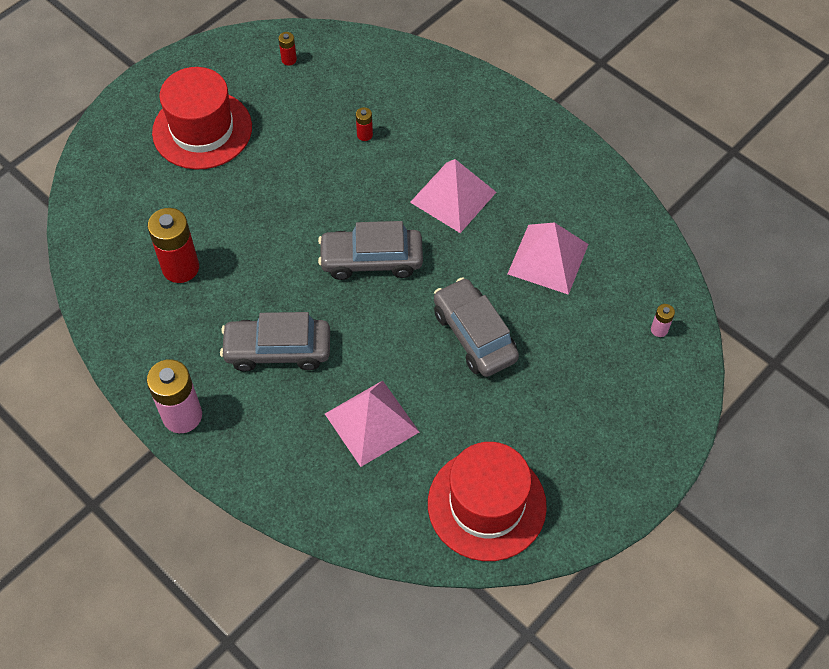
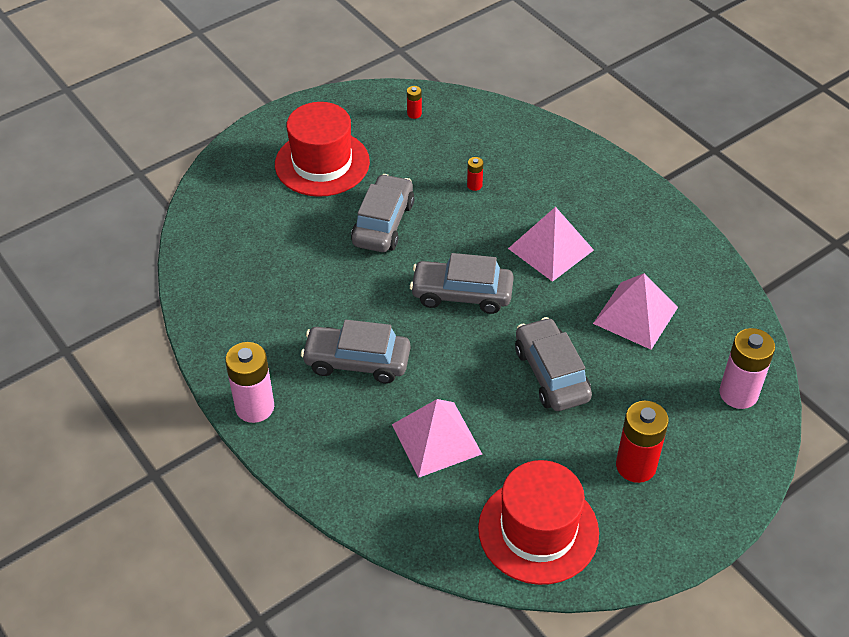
camera: 10 degrees right, 10 degrees down
red battery [148,208,199,283] -> red battery moved to [616,401,669,483]
pink battery [651,304,675,337] -> pink battery [719,328,775,409], size x2.19
none -> grey car [351,174,415,252]

